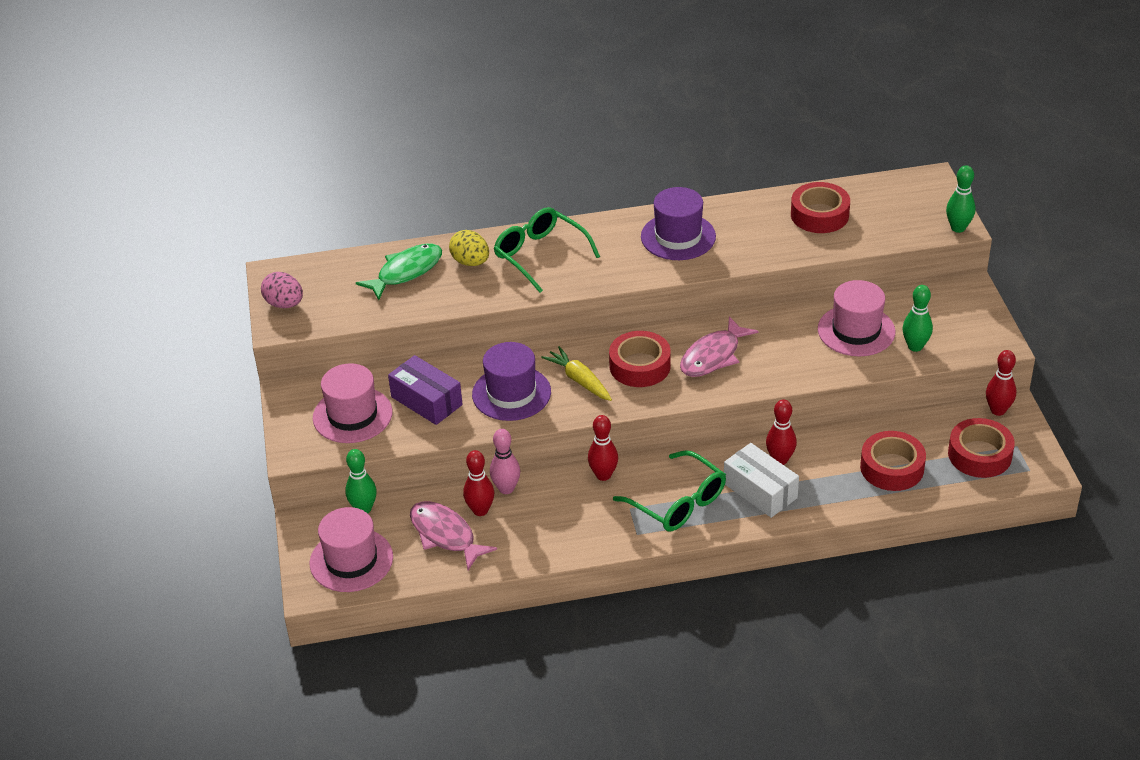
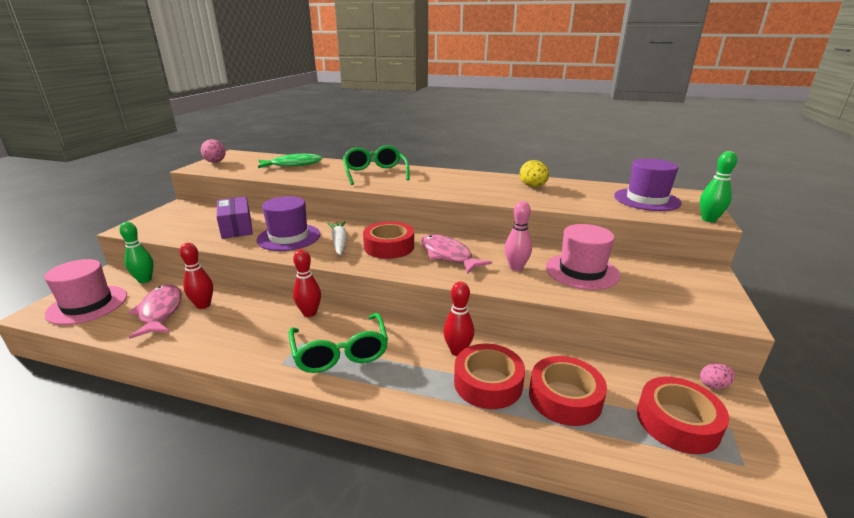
camera: 25 degrees right, 15 degrees down
pink hat [313,363,393,443] -> none
yellow egg [449,230,489,266] -> yellow egg moved to [520,160,549,187]
pink bowling pin [490,429,520,494] -> pink bowling pin moved to [505,201,532,271]
yellow carrot [541,346,612,401] -> white carrot [327,221,348,255]
purple hat [641,187,716,260] -> purple hat moved to [614,158,682,211]
pink fish [680,316,758,377] -> pink fish turned 75 degrees clockwise [421,234,492,274]
white box [724,443,799,518] -> none
red tape [791,182,850,233] -> red tape moved to [454,344,525,409]
green bowling pin [903,285,933,352] -> none
red bowling pin [986,350,1016,416] -> pink egg [700,364,735,389]

